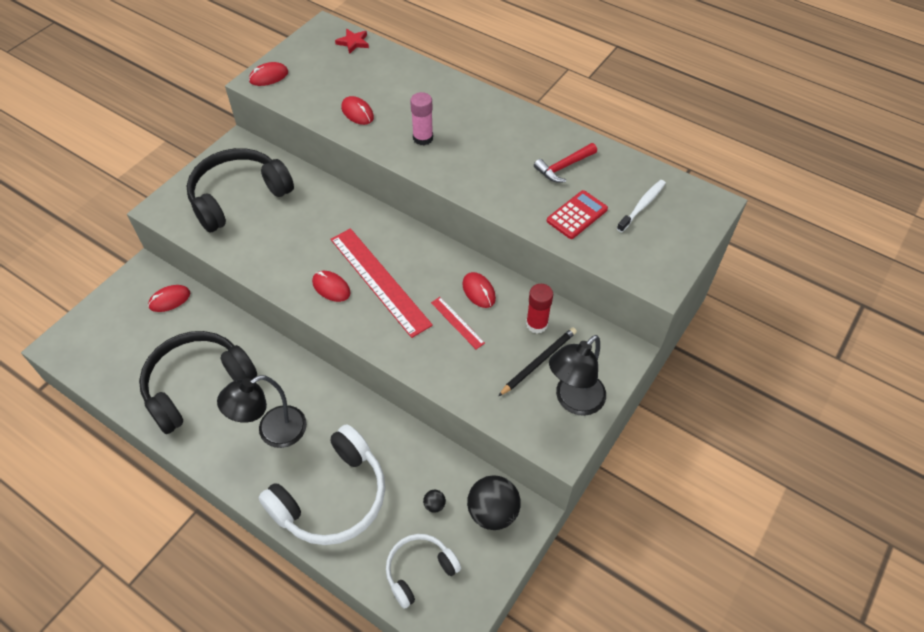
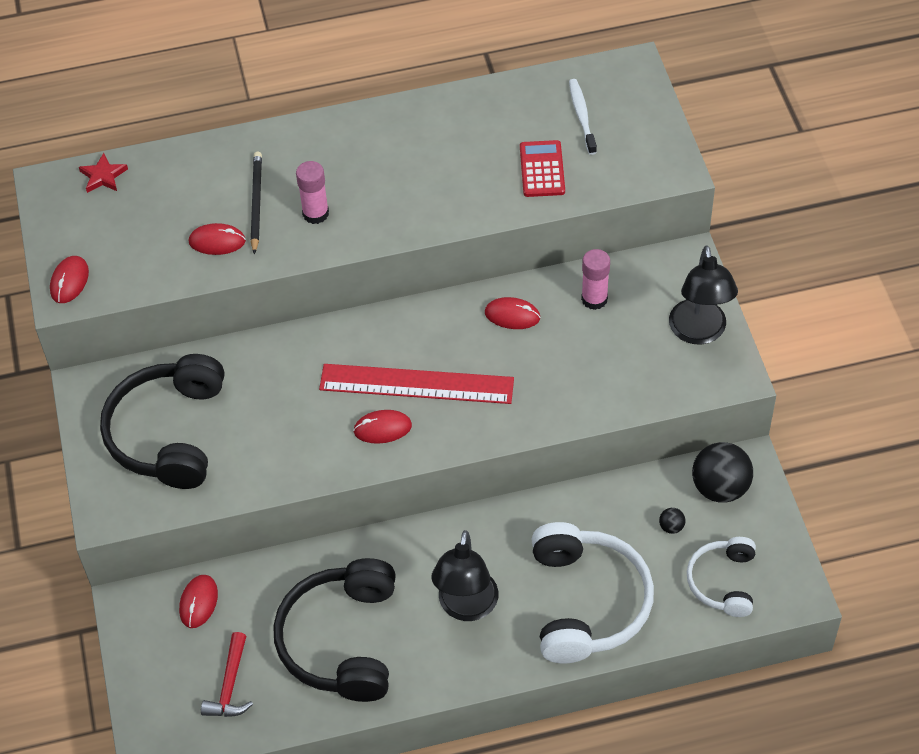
camera: 45 degrees left, 0 degrees up
red ruler [431,297,485,349] -> none
black pencil [498,327,577,396] -> black pencil moved to [251,152,262,254]
red glue stick [526,284,553,333] -> pink glue stick [581,249,610,310]
red hammer [534,143,597,183] -> red hammer moved to [201,632,253,717]

